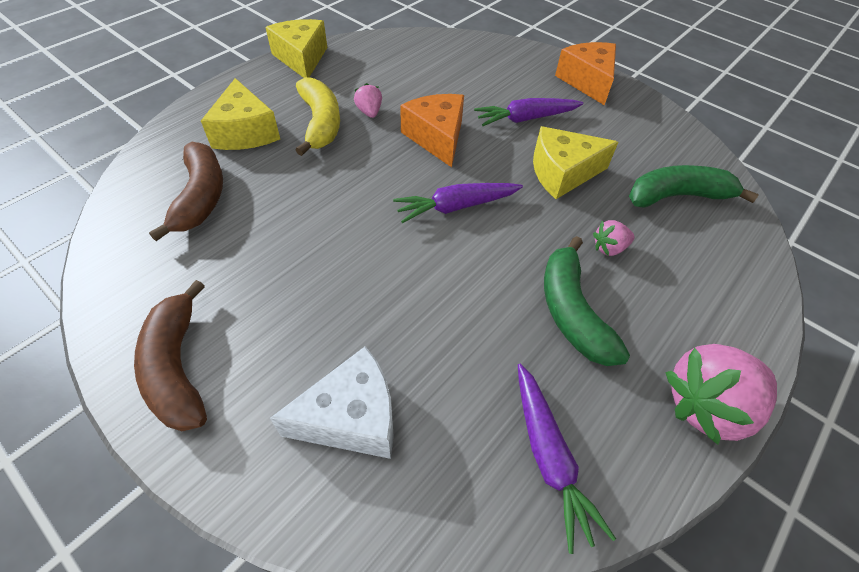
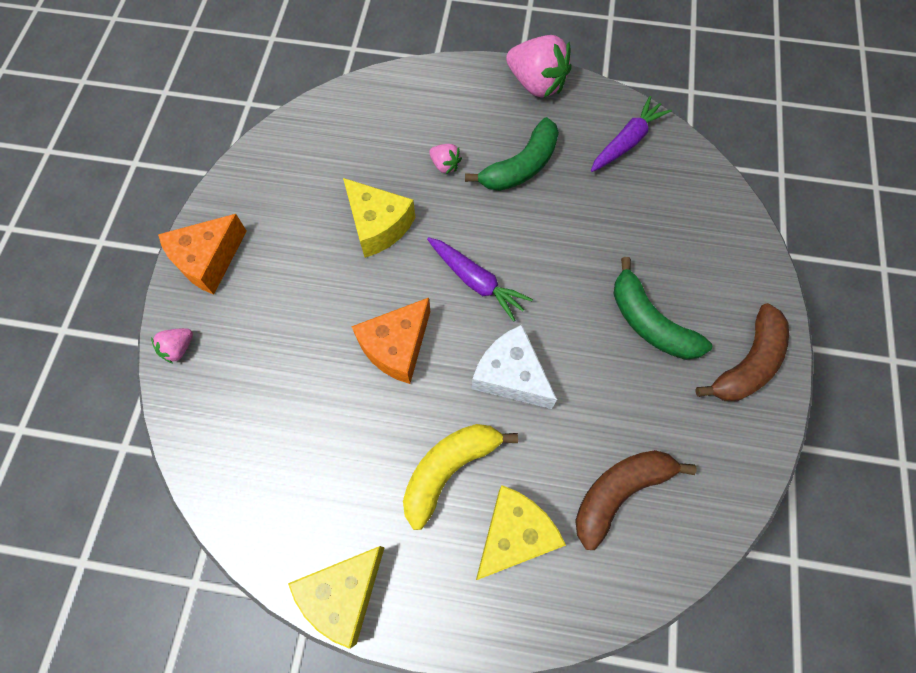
camera: 120 degrees left, 15 degrees up
white cheese [270,346,394,459] -> white cheese moved to [472,325,557,409]
pink strawberry [354,83,382,118] -> pink strawberry moved to [151,328,193,363]
purple carrot [474,98,583,126] -> none
green banana [629,165,759,208] -> green banana moved to [614,257,712,360]

